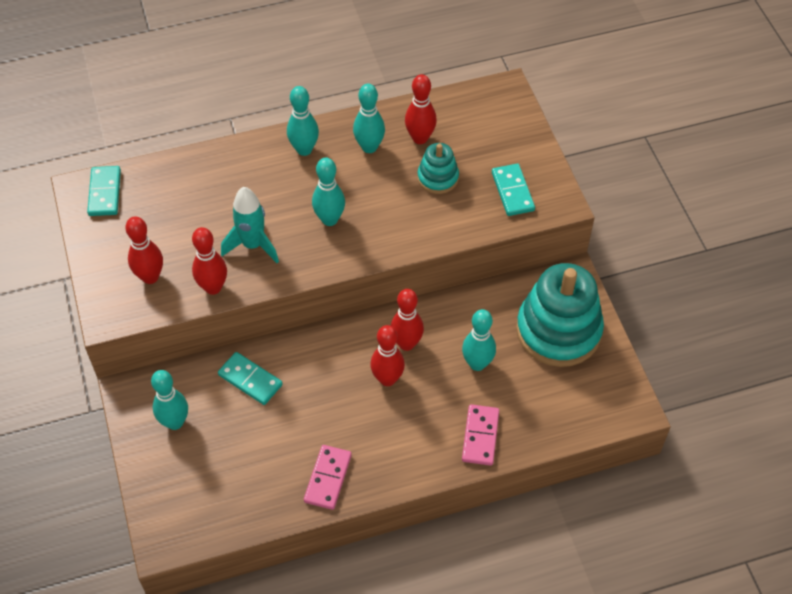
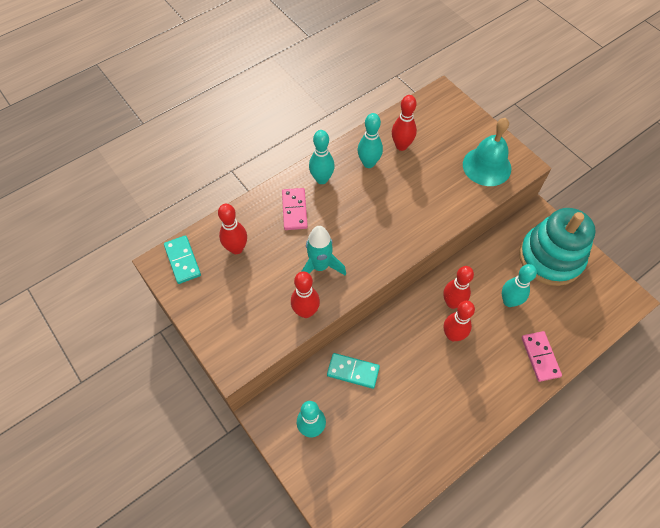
camera: 20 degrees left, 5 degrees up
red bowling pin [125,216,163,284] -> red bowling pin moved to [218,204,247,254]
pink domino [304,445,352,510] -> pink domino moved to [282,188,308,230]
turquoise bowling pin [312,157,345,226] -> none
turquoise stacking toy [417,143,459,194] -> none
turquoise domino [492,164,535,216] -> turquoise bell [463,118,511,186]

